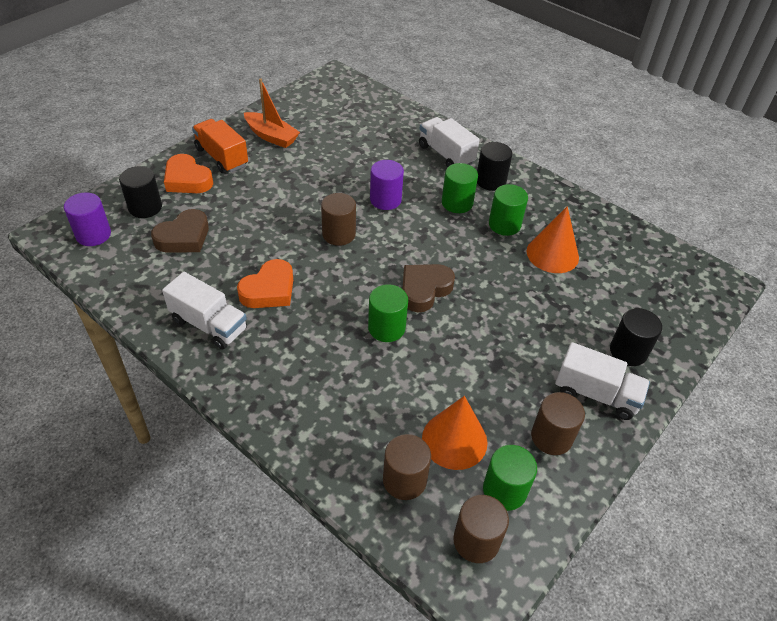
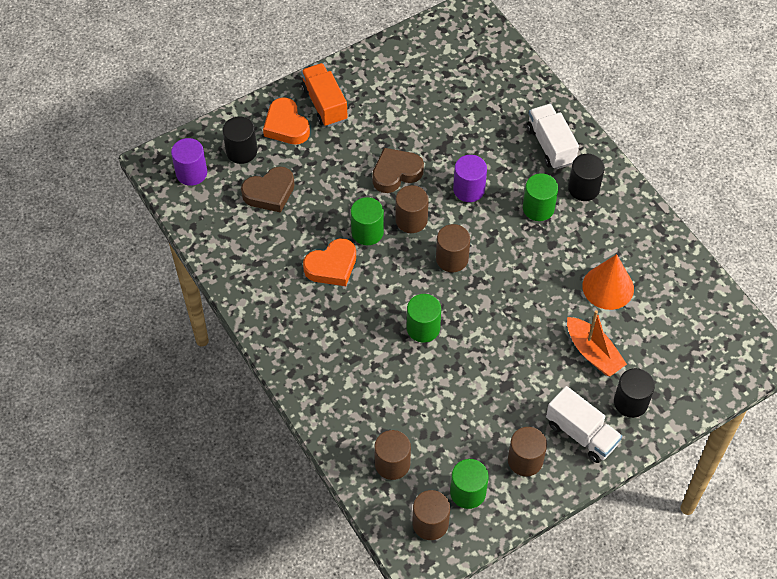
camera: 20 degrees right, 10 degrees up
white truck [162,272,247,349] -> none
orange boat [244,79,300,148] -> orange boat moved to [567,310,627,376]
brown heart [402,264,455,312] -> brown heart moved to [372,148,424,193]
orange cone [422,396,488,470] -> none
green cylinder [489,184,528,236] -> green cylinder moved to [351,197,384,245]
none -> brown cylinder [436,224,470,272]

